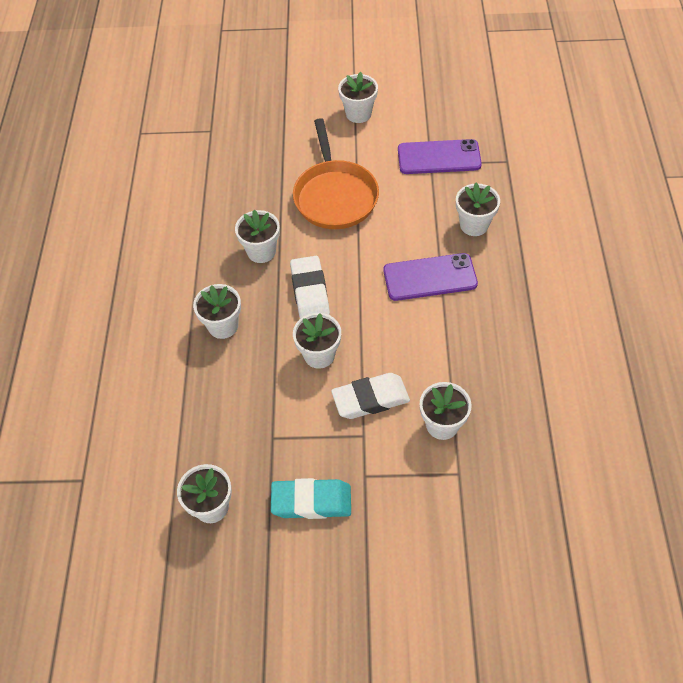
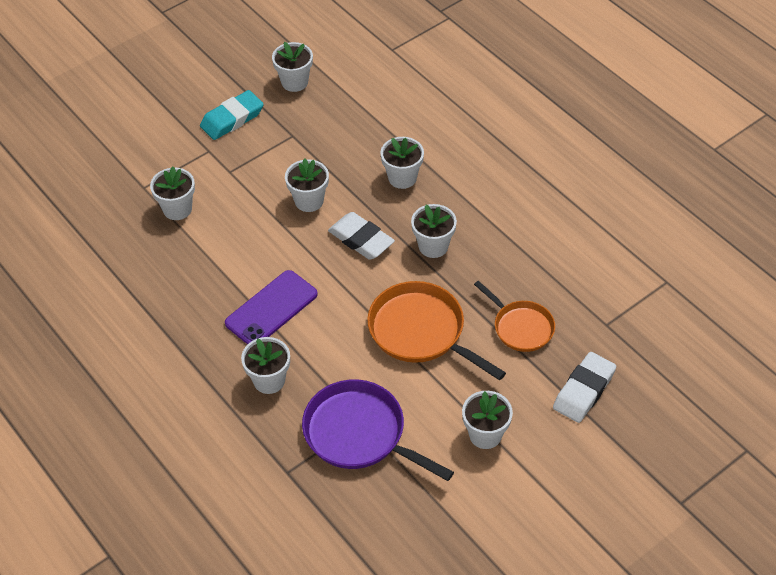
camera: 140 degrees right, 5 degrees down
white eraser [331,373,410,419] -> white eraser moved to [553,352,616,423]
purple phone [398,139,482,174] -> purple pan [302,379,454,481]
none -> orange pan [474,281,555,352]

